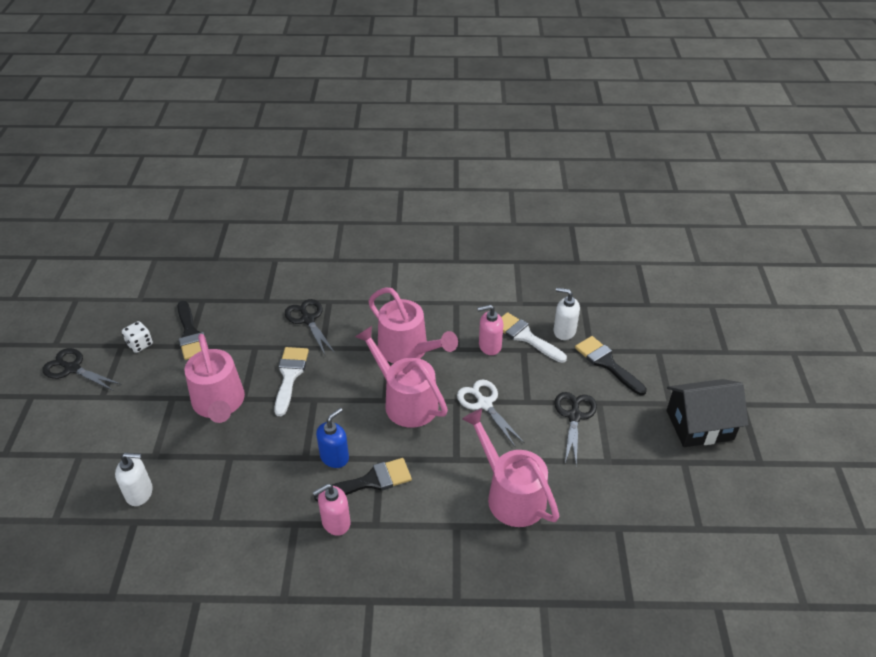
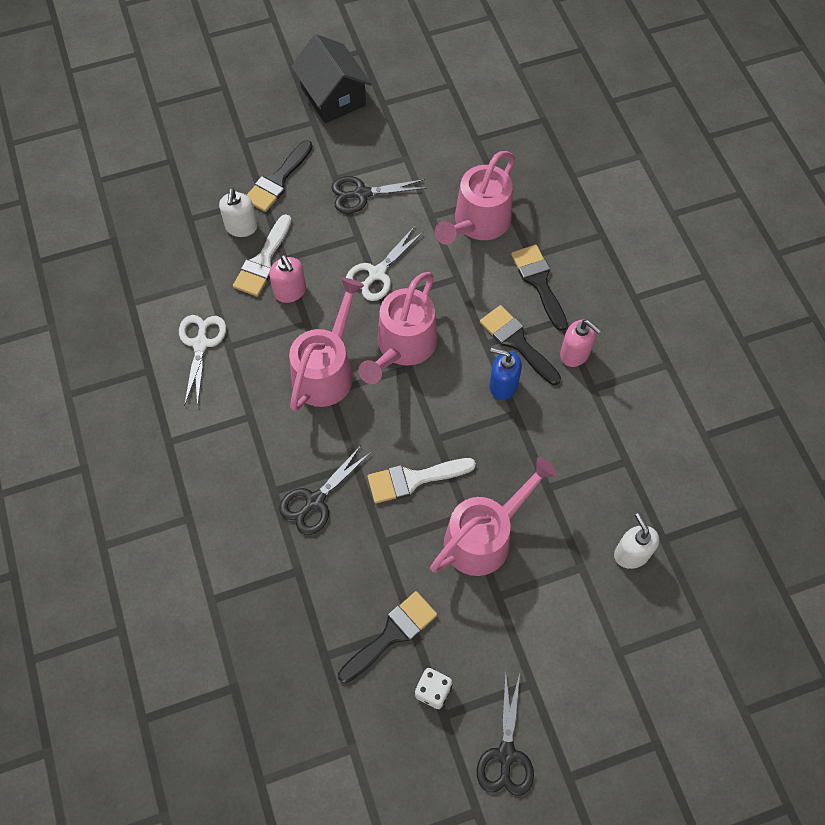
camera: 110 degrees left, 20 degrees up
none -> white scissors [179,315,226,407]
none -> black brush [511,245,568,331]

